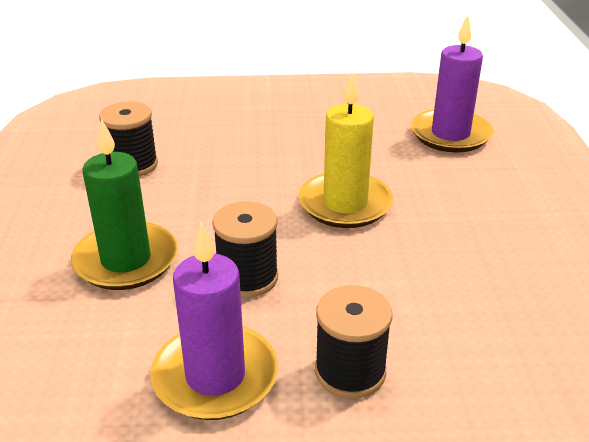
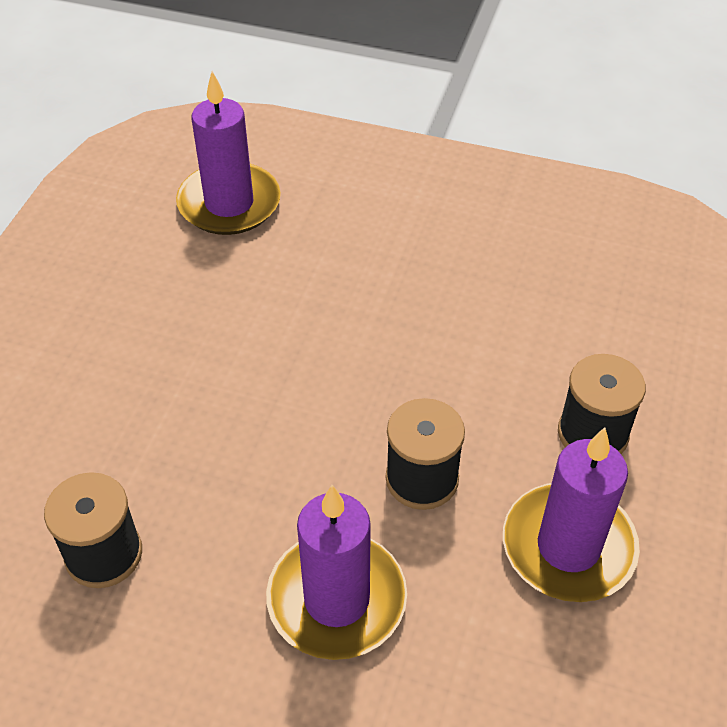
camera: 70 degrees left, 15 degrees up
green candle [71,119,178,290] -> purple candle [266,485,407,660]
yellow candle [299,72,393,228] -> none

